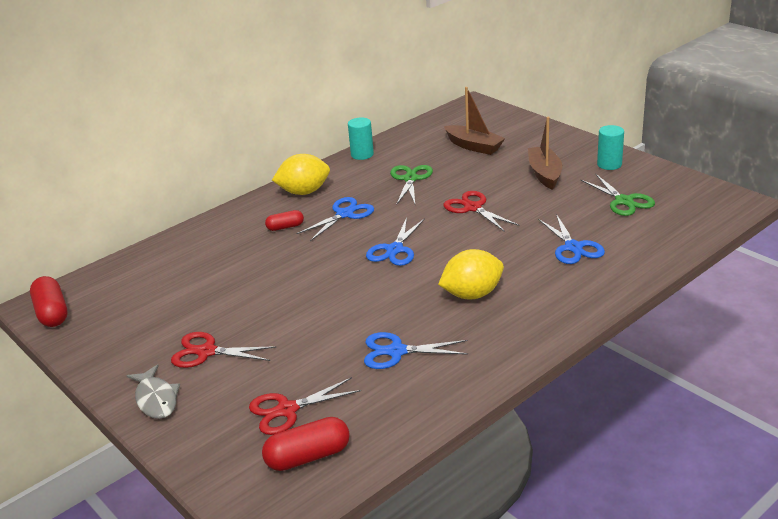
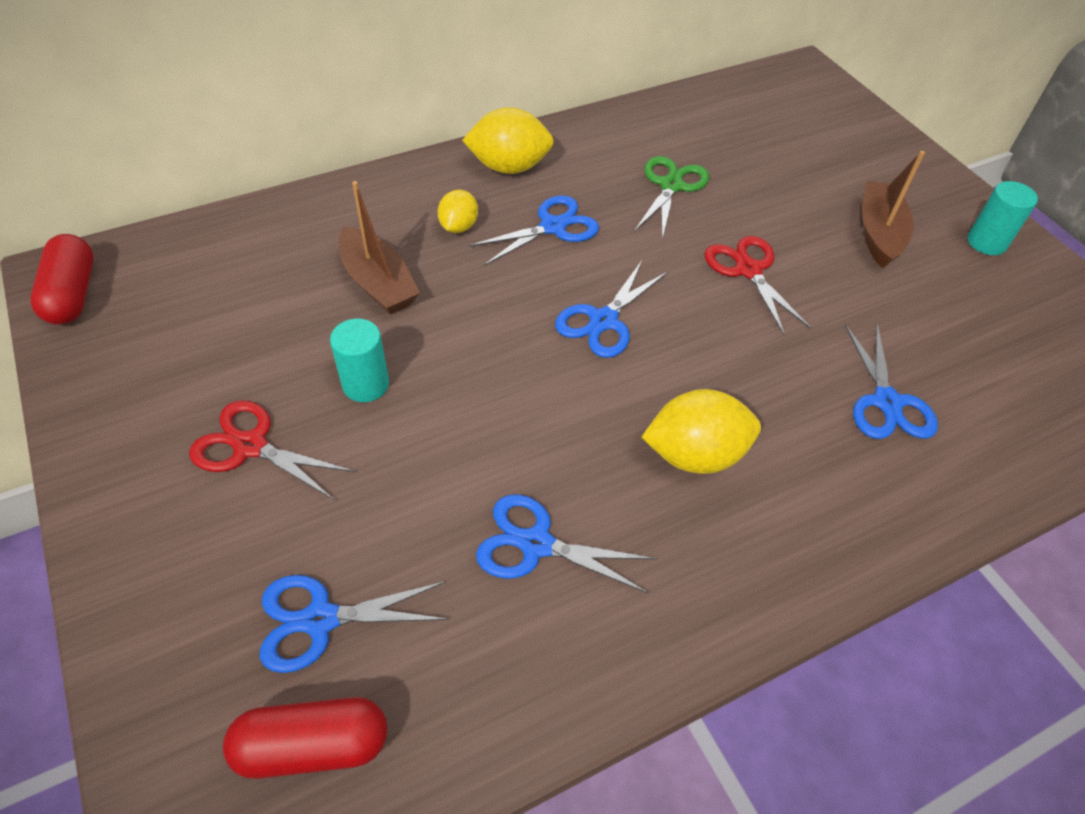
camera: 10 degrees right, 20 degrees up
grey fish [127,364,180,419] -> none
red scissors [249,377,361,435] -> blue scissors [260,575,450,673]
red capsule [265,210,304,231] -> yellow lemon [438,190,478,233]
turquoise cylinder [348,117,374,160] -> turquoise cylinder moved to [330,319,389,402]
brown boat [444,87,505,155] -> brown boat moved to [339,181,420,315]
green scissors [581,174,655,216] -> none

